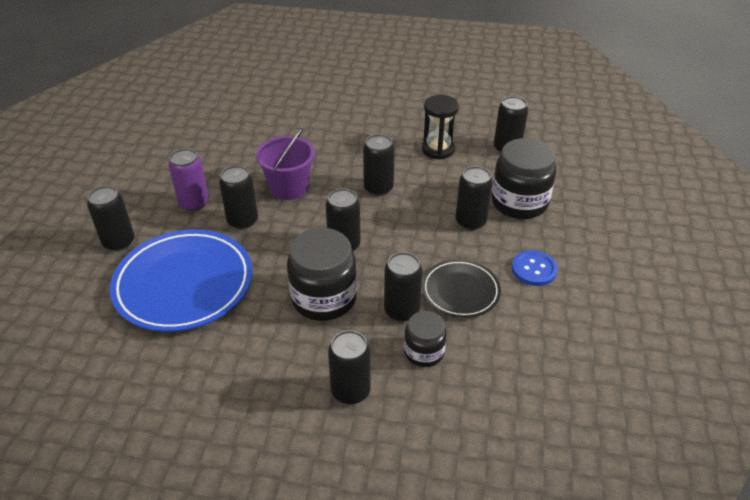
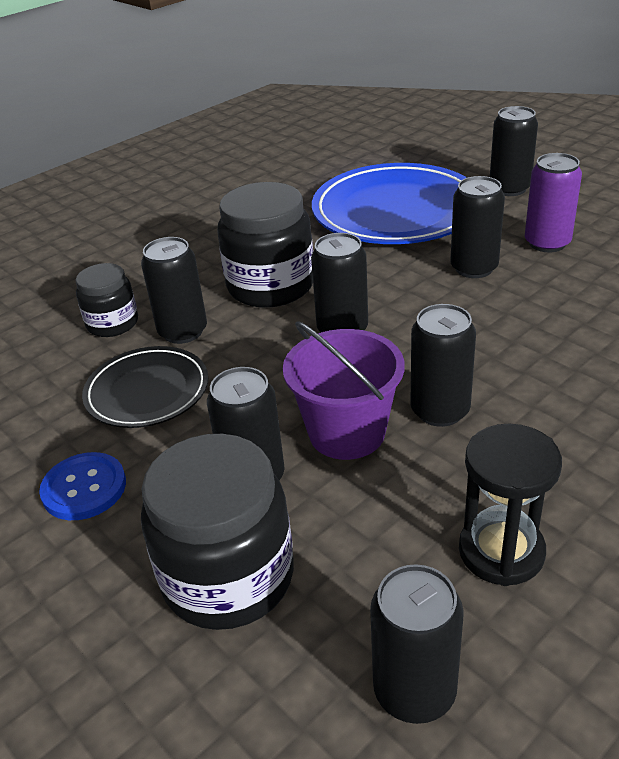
camera: 130 degrees right, 5 degrees down
purple bucket [256,128,315,200] -> purple bucket moved to [283,322,405,460]
black can [328,330,371,404] -> none

